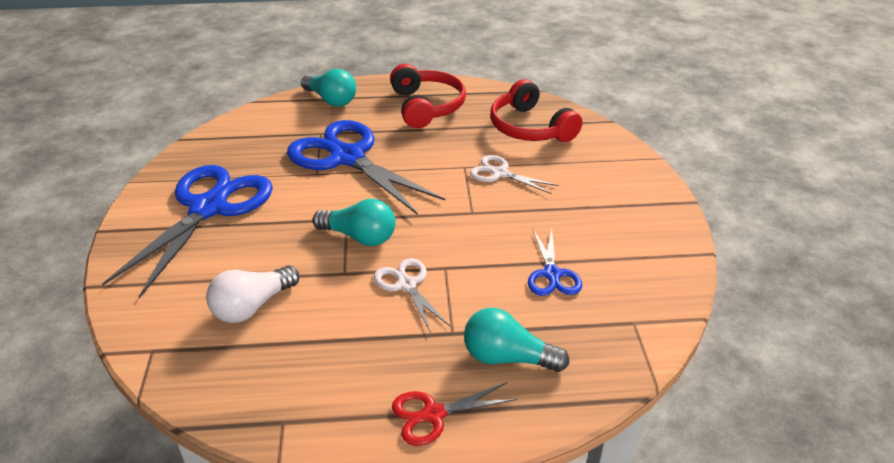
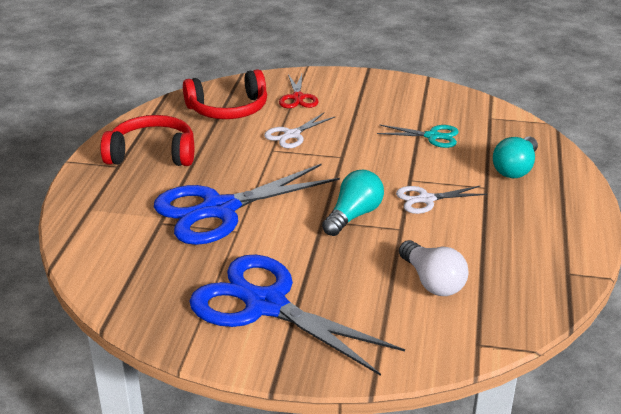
camera: 75 degrees left, 5 degrees down
turquoise light bulb [301,69,356,107] -> none
red scissors [392,382,517,446] -> red scissors moved to [279,74,318,108]
blue scissors [528,229,582,296] -> turquoise scissors [377,125,459,148]

